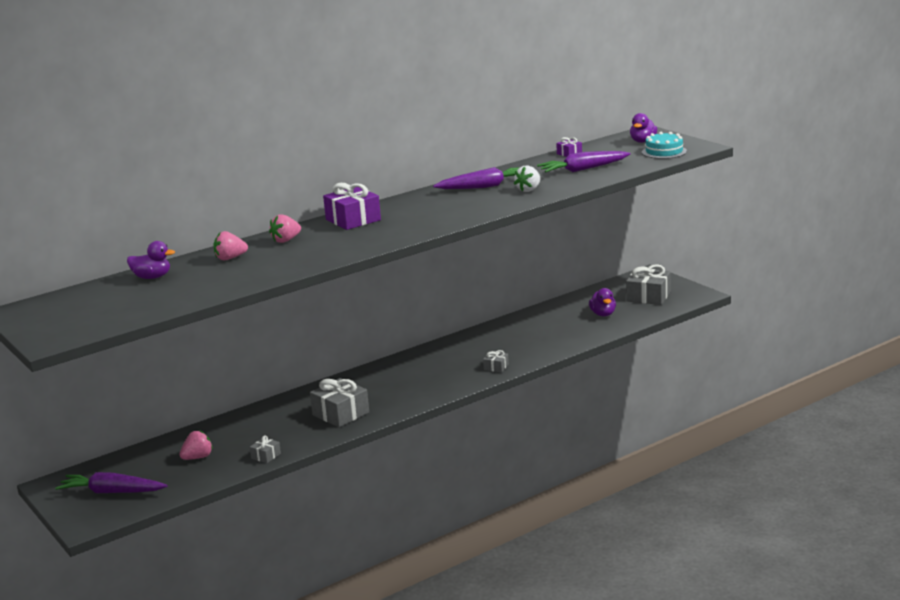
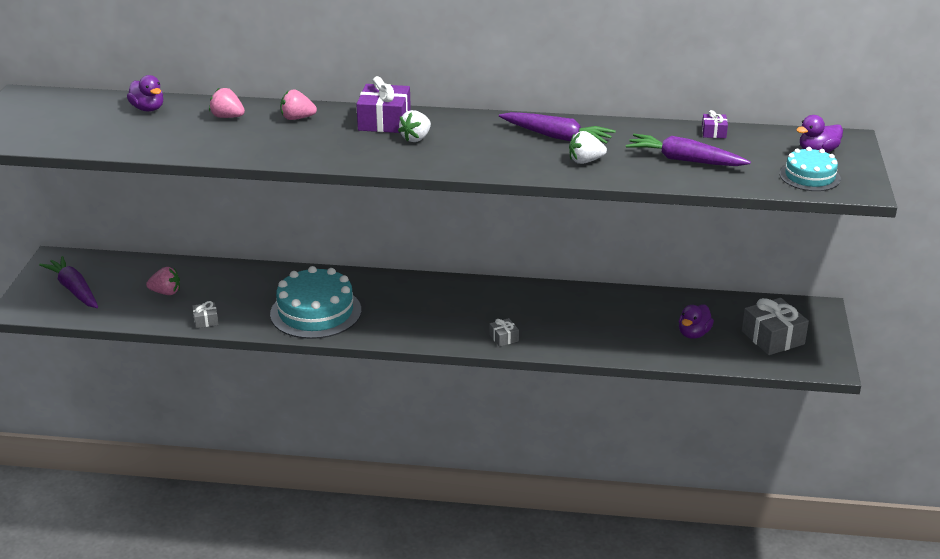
camera: 40 degrees right, 10 degrees up
grey gift [310,378,369,427] -> turquoise cake [270,266,361,339]
none -> white strawberry [398,110,431,142]

